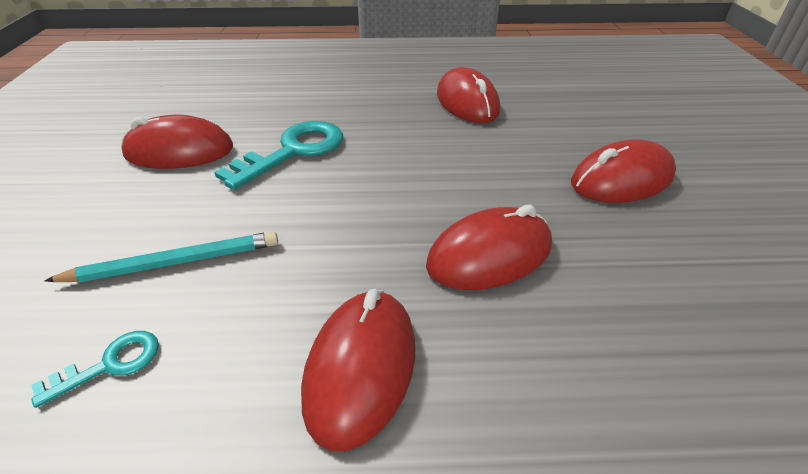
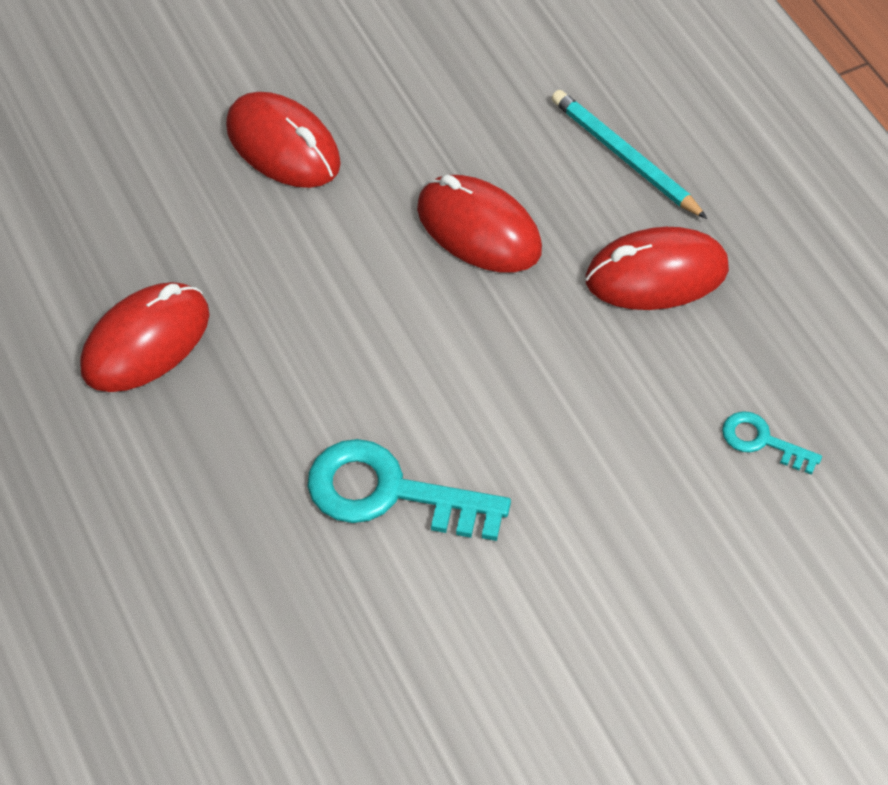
camera: 115 degrees left, 15 degrees up
turquoise pencil [44,231,278,282] -> turquoise pencil moved to [552,90,707,219]
red mouse [121,115,233,169] -> none

